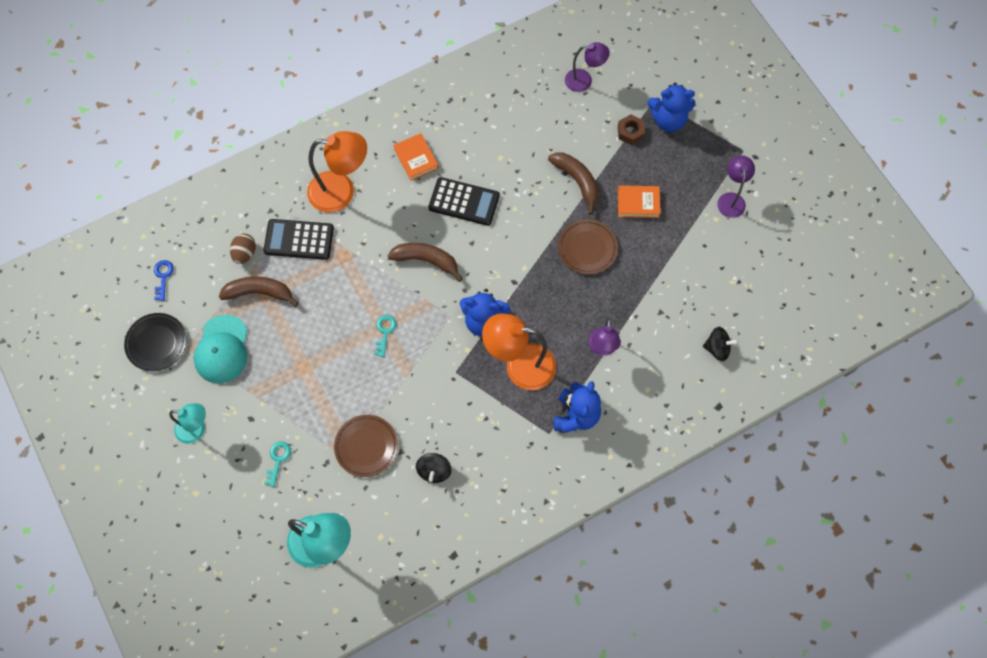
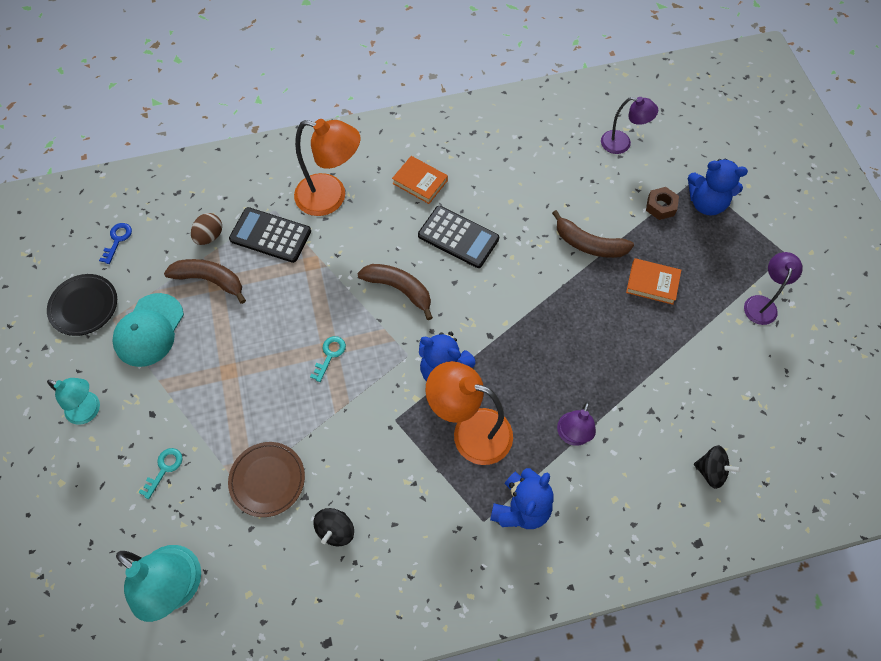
camera: 15 degrees right, 5 degrees down
orange book [393,133,439,181] -> orange book turned 45 degrees counterclockwise [392,156,448,204]
brown banana [548,152,599,215] -> brown banana turned 135 degrees clockwise [552,210,634,258]
brown plate [558,219,618,274] -> none

